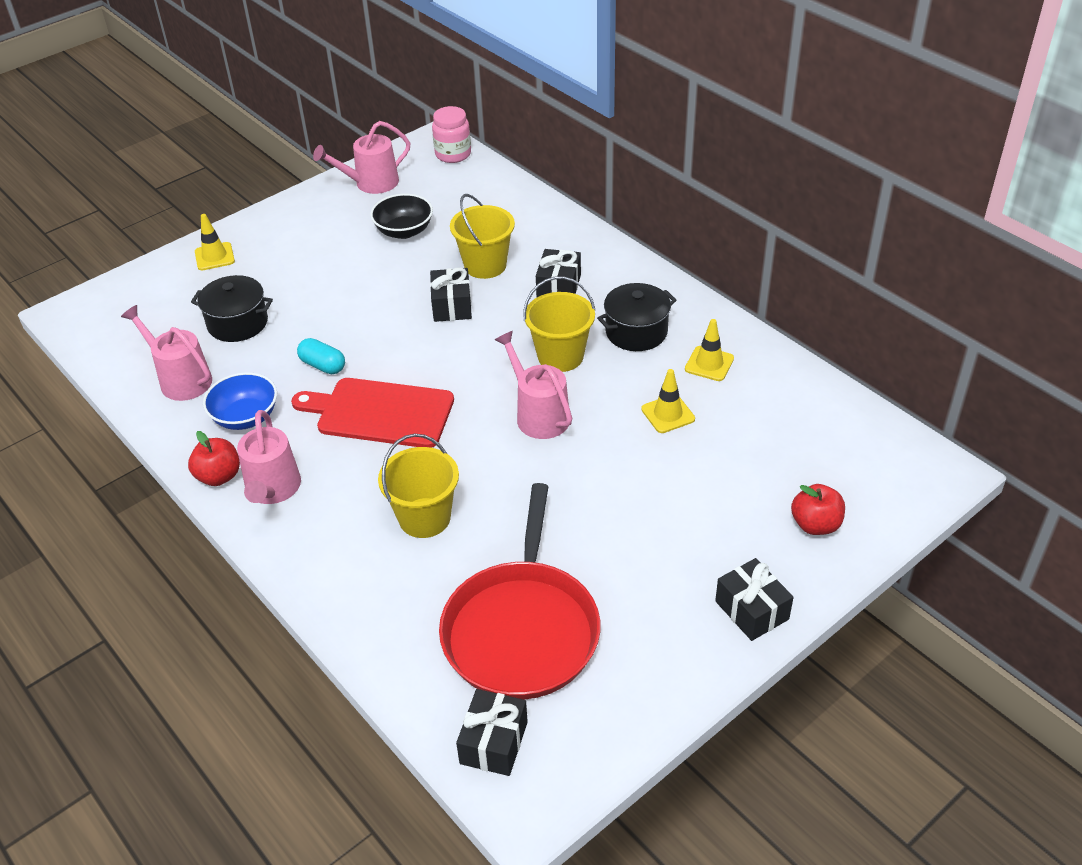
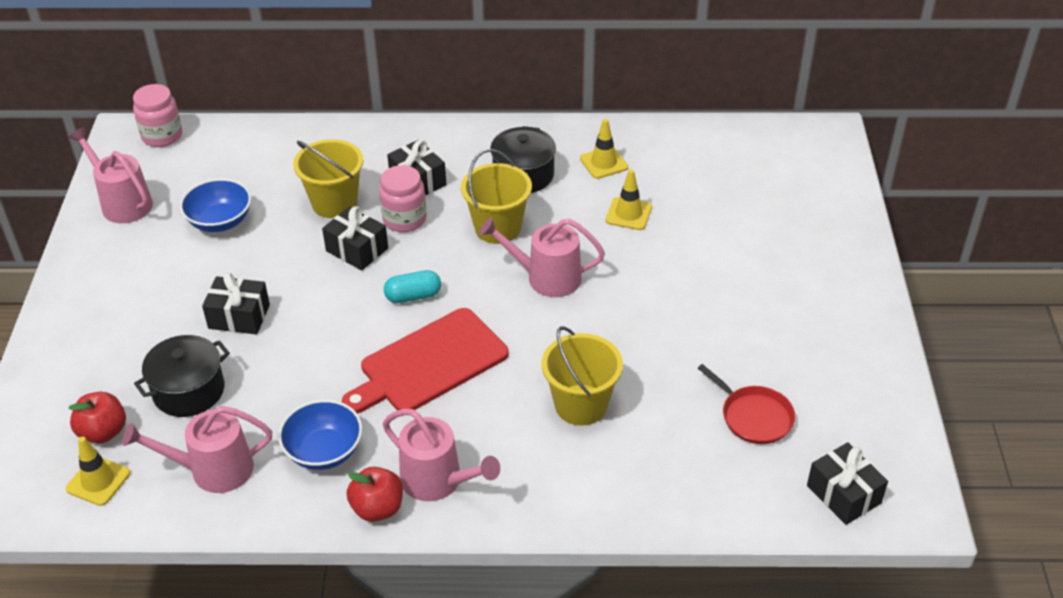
camera: 50 degrees left, 0 degrees up
yellow traffic cone [195,214,235,270] -> yellow traffic cone moved to [66,436,130,506]
turquoise capsule [297,338,345,374] -> turquoise capsule moved to [384,270,441,303]
pink watering can [313,121,410,194] -> pink watering can turned 120 degrees clockwise [68,127,153,223]
black bowl [370,194,433,239] -> blue bowl [180,179,251,232]
red pan [439,483,600,700] -> red pan [698,364,795,444], size x0.48
black gift [715,558,793,641] -> black gift moved to [202,273,270,334]
red apple [791,484,845,535] -> red apple moved to [69,392,126,444]
none -> pink jar [379,165,427,232]

